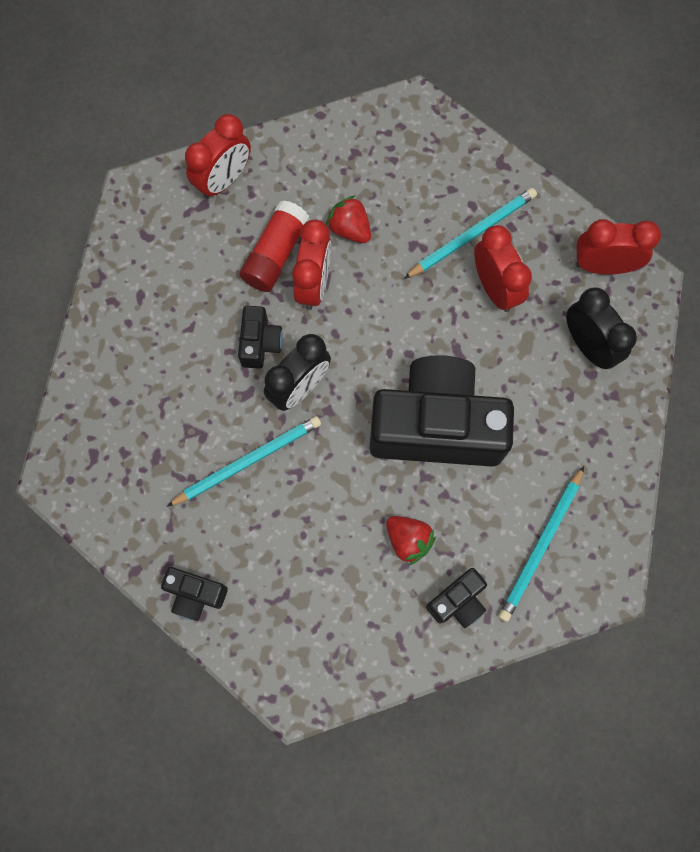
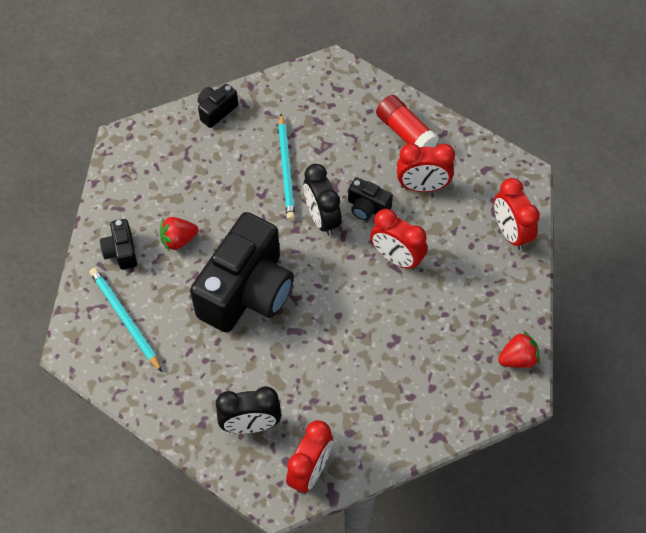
camera: 115 degrees right, 15 degrees down
red glue stick [239,200,310,292] -> red glue stick moved to [376,95,439,147]
red strawberry [326,195,371,243] -> red strawberry moved to [498,331,540,368]
turquoise pencil [404,188,537,279] -> none
red clock [474,225,532,312] -> red clock moved to [397,144,455,192]

